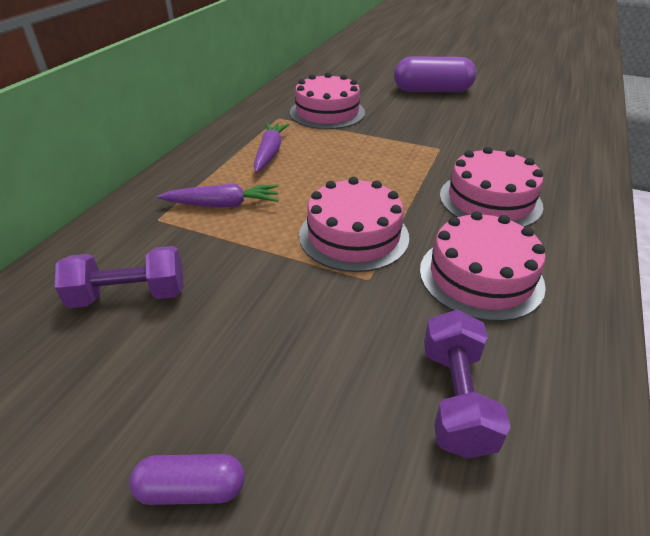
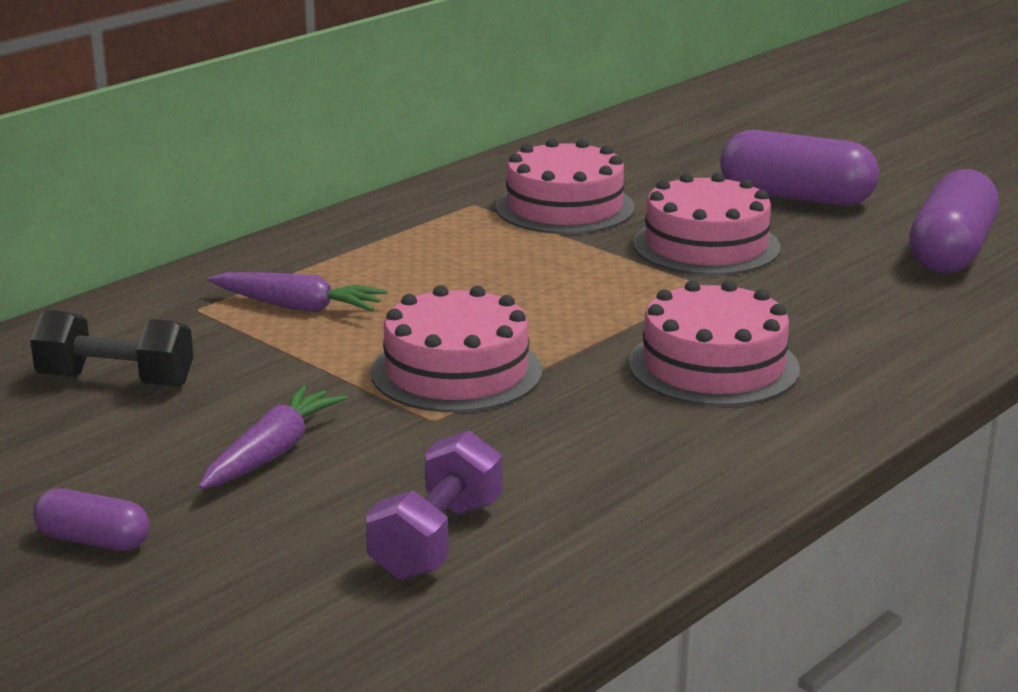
camera: 20 degrees right, 15 degrees down
purple dumbbell [55,246,184,308] -> black dumbbell [30,310,193,387]
purple carrot [253,122,290,173] -> purple carrot moved to [199,385,347,490]
pink cake [420,211,546,322] -> pink cake moved to [633,173,780,275]
none -> purple capsule [909,169,999,273]

